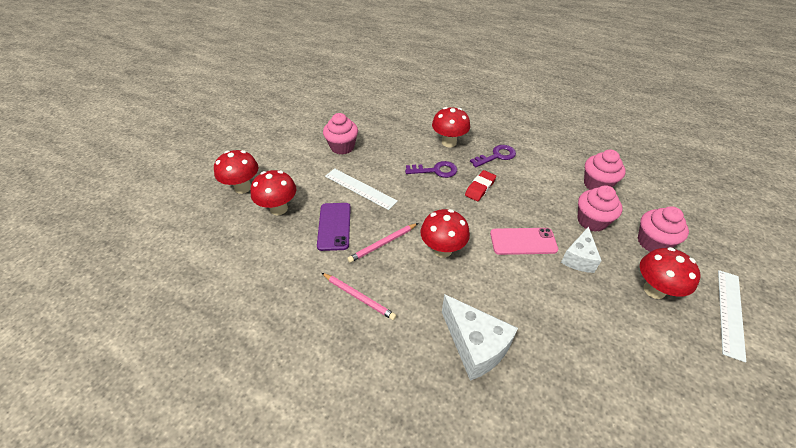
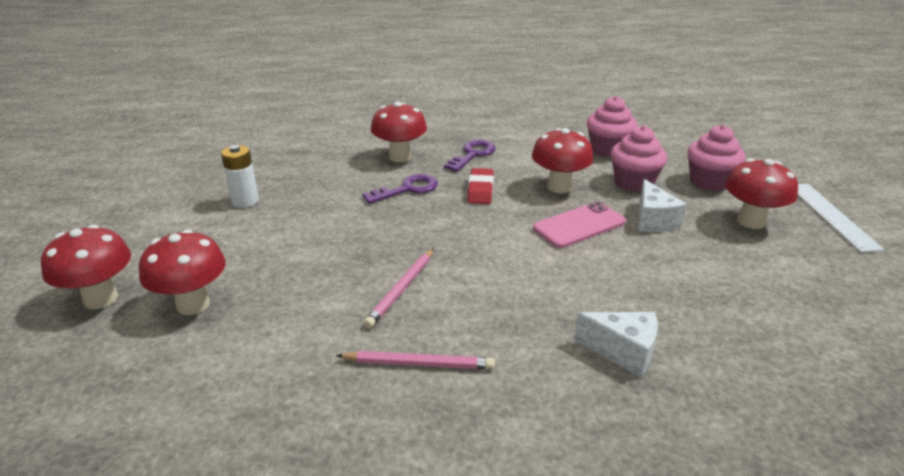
camera: 30 degrees left, 15 degrees down
purple phone [317,203,351,251] -> none
pink cupcake [323,113,358,154] -> white battery [221,145,259,208]
white ruler [325,168,398,210] -> none
red mushroom [420,209,470,258] -> red mushroom moved to [532,128,594,193]
white cheese [442,294,518,381] -> white cheese [574,312,658,378], size x0.65

